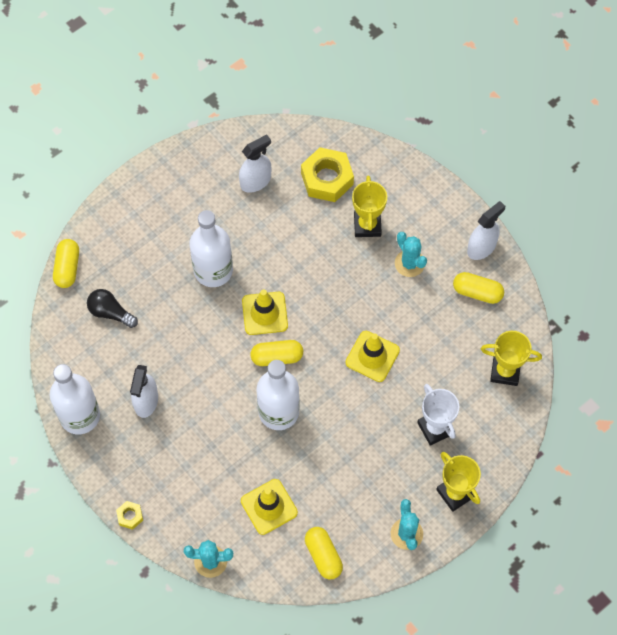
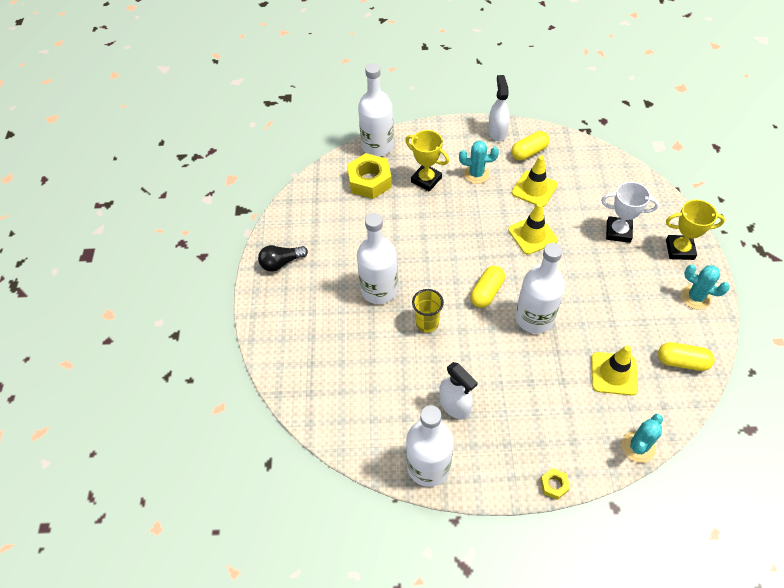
camera: 50 degrees left, 10 degrees down
yellow capsule [53,239,79,288] -> none
black light bulb [87,289,138,328] -> black light bulb moved to [258,245,308,272]
white spray bottle [239,134,271,193] -> none
yellow traffic cone [242,289,288,335] -> yellow traffic cone moved to [512,155,558,207]
yellow trophy [481,331,542,386] -> none
none -> white bottle [358,63,394,156]
none -> yellow cup [412,289,444,333]

